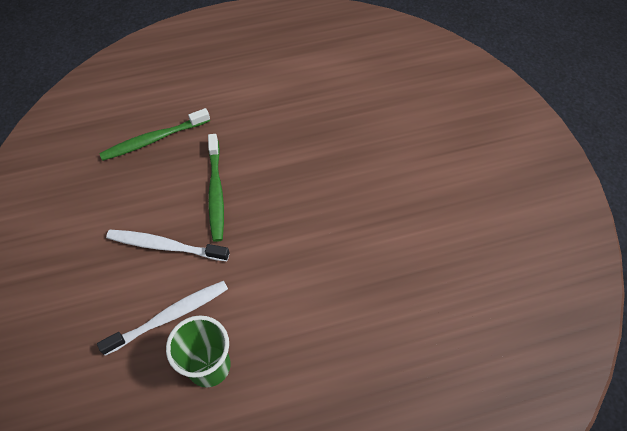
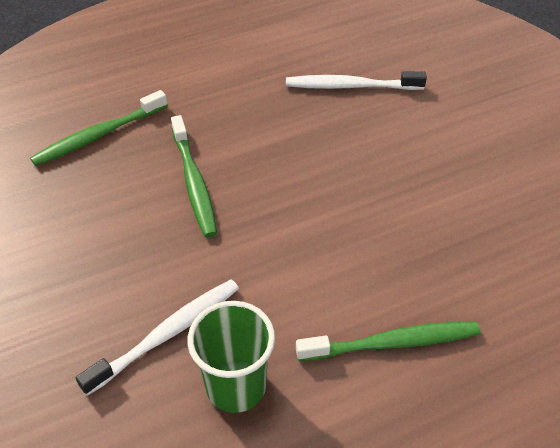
camera: 10 degrees left, 10 degrees down
white toothbrush [106,230,230,261] -> white toothbrush moved to [286,71,427,90]
none -> green toothbrush [296,321,481,361]

